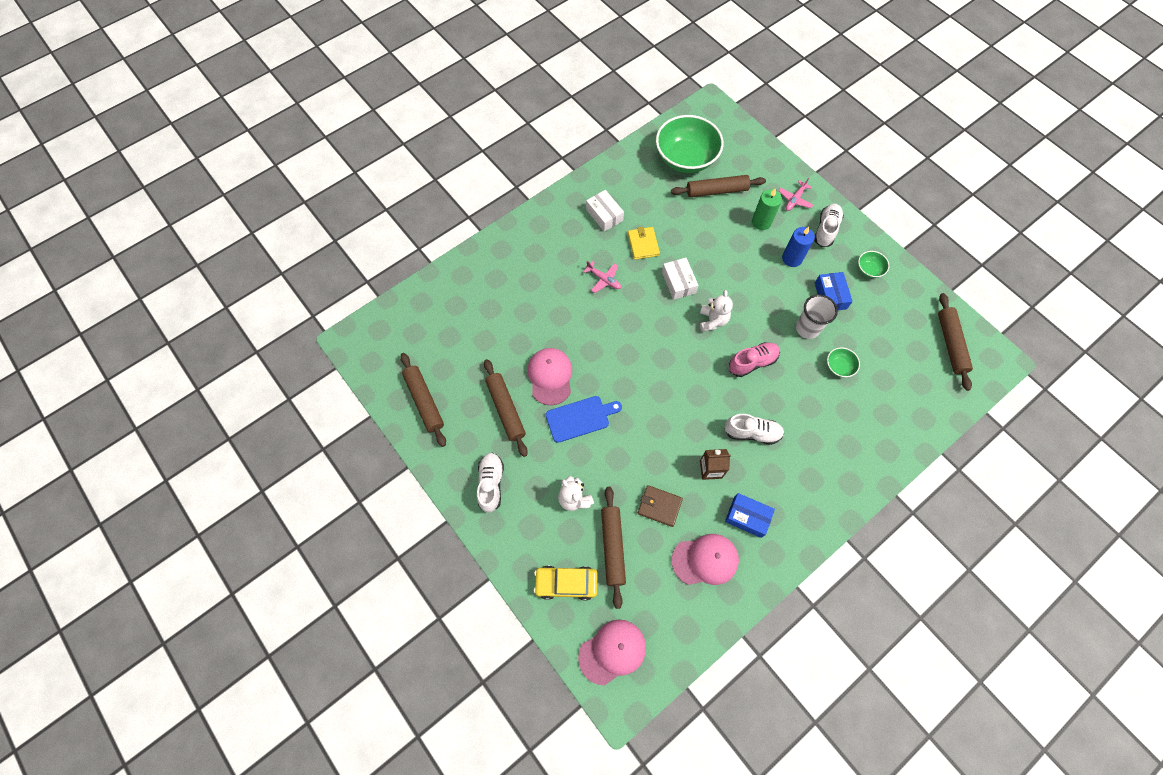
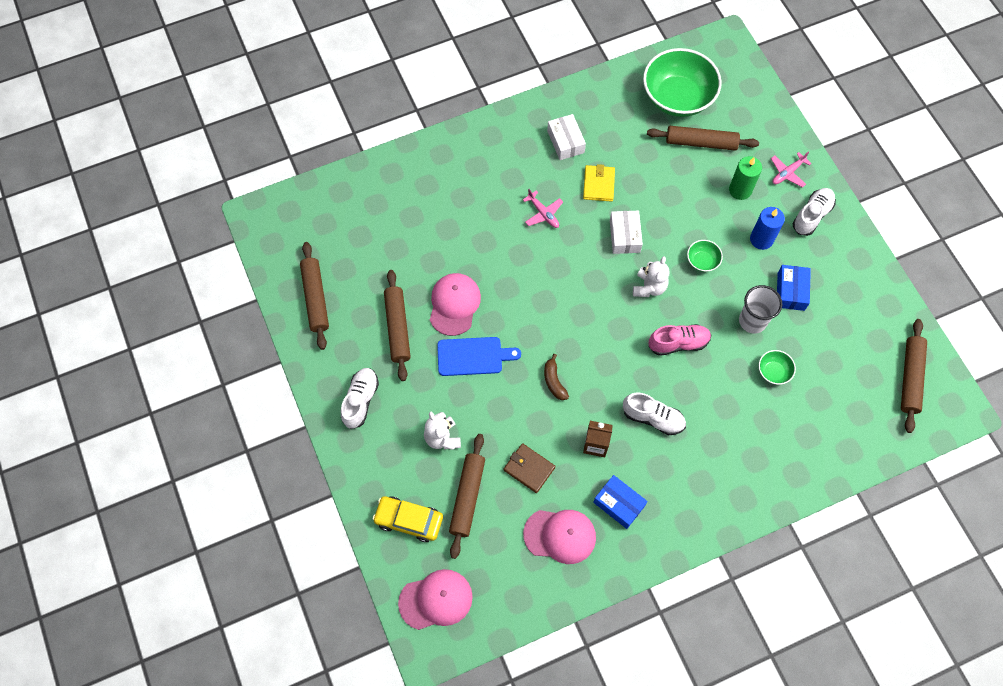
camera: 15 degrees right, 0 degrees up
green bowl [858,251,889,278] -> green bowl moved to [687,240,723,272]
none -> brown banana [544,354,569,400]

